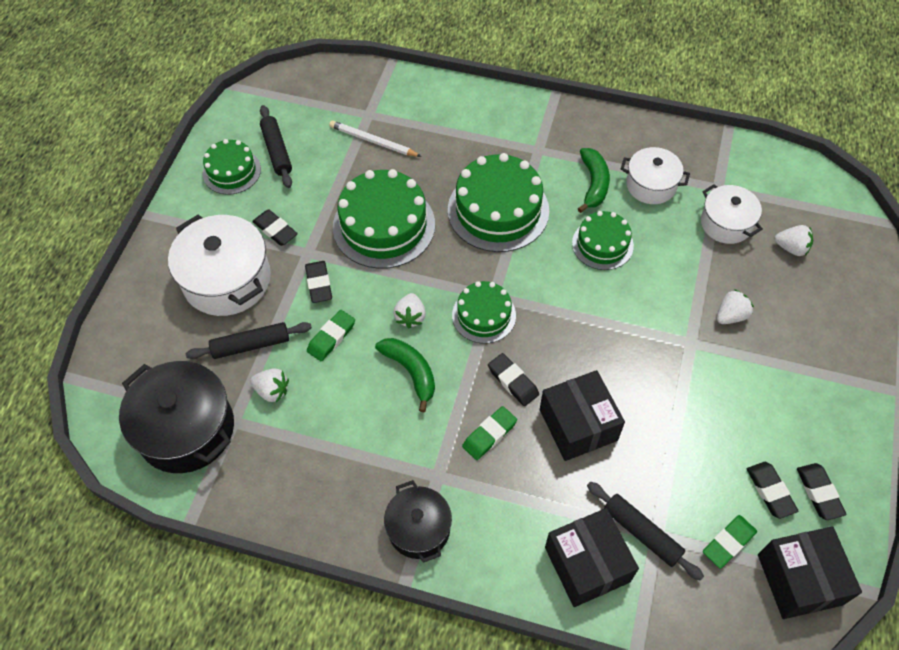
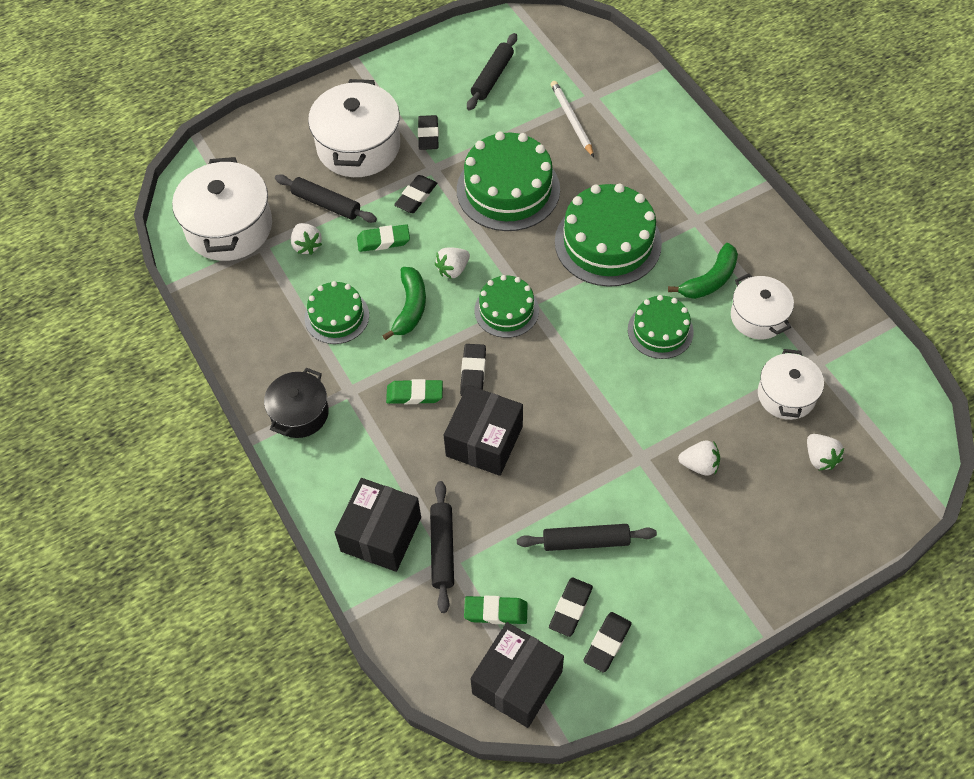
camera: 45 degrees right, 0 degrees up
black pot [119,361,234,473] -> white pot [172,157,272,261]
green cake [203,139,261,195] -> green cake moved to [305,281,369,344]
none -> black rolling pin [517,524,657,551]

